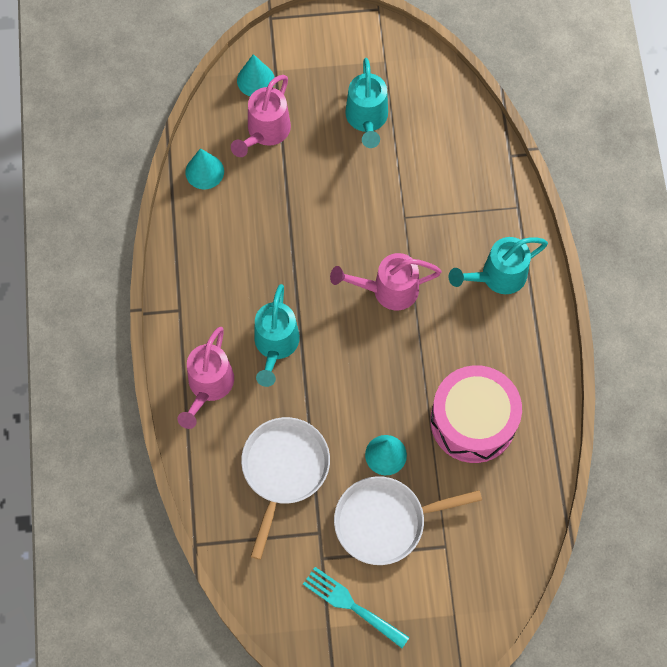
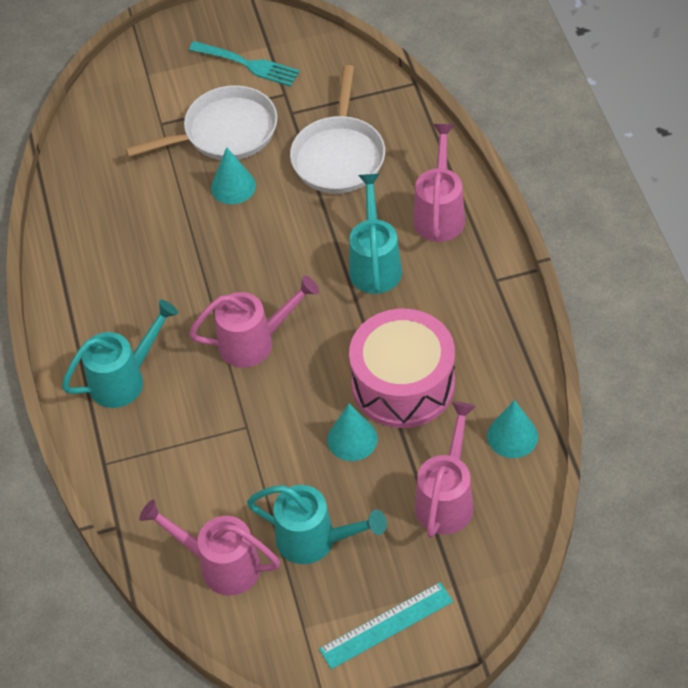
camera: 175 degrees right, 15 degrees down
turquoise cone [237,54,275,96] -> turquoise cone moved to [327,404,378,461]
turquoise watering can [345,58,388,148] -> turquoise watering can turned 120 degrees clockwise [247,485,387,564]
pink drum [430,365,522,463] -> pink drum moved to [349,309,455,428]
none -> pink watering can [139,499,280,595]
none -> turquoise ruler [319,582,453,669]

